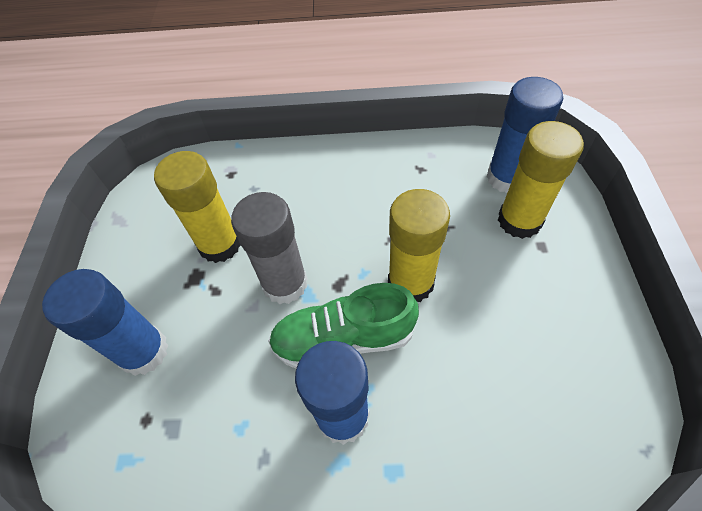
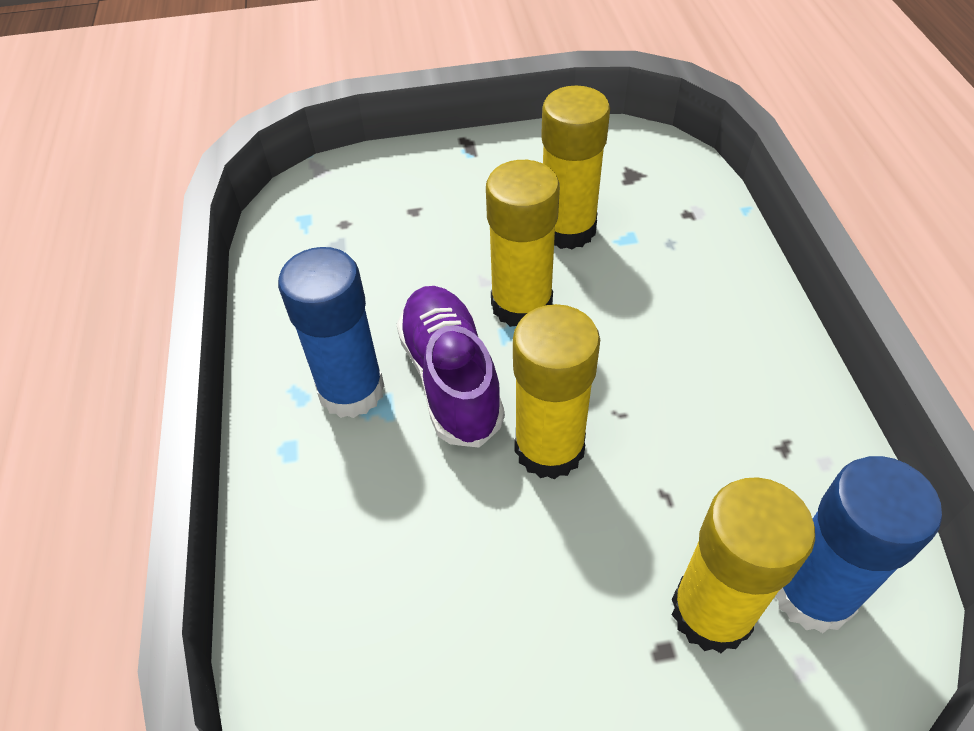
camera: 80 degrees right, 5 degrees down
blue glue stick [42,269,169,376] -> none
grey glue stick [231,192,307,304] -> yellow glue stick [486,160,560,327]
green shoe [268,283,419,368] -> purple shoe [397,286,505,448]

